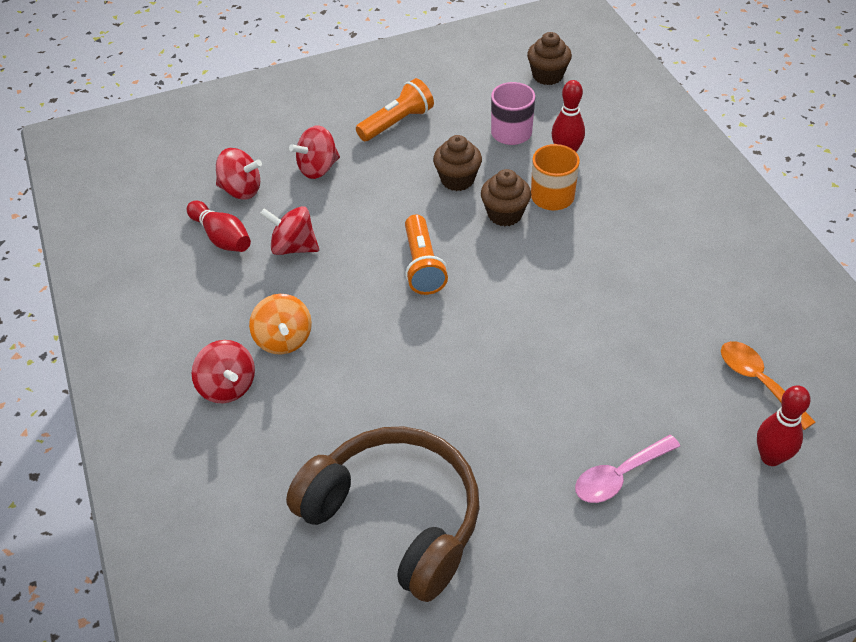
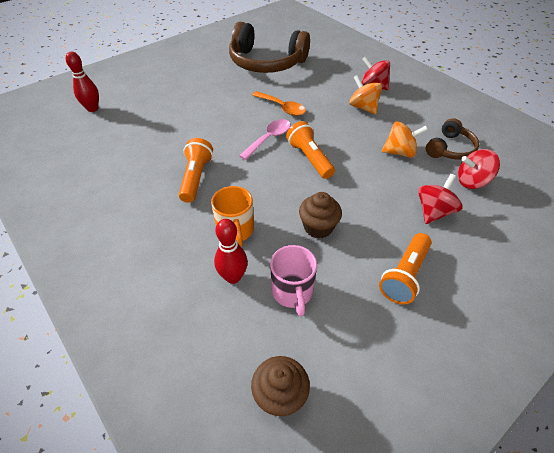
camera: 160 degrees right, 0 degrees up
red bowling pin [187,201,251,252] -> brown headphones [426,118,479,159]
red spinning top [260,206,319,255] -> orange spinning top [381,121,428,158]
brown cupcake [481,169,531,226] -> none
pink spoon [575,435,680,503] -> pink spoon moved to [239,119,290,160]
orange spoon [721,341,815,430] -> orange spoon moved to [252,91,306,116]
none -> orange flashlight [179,138,213,203]

